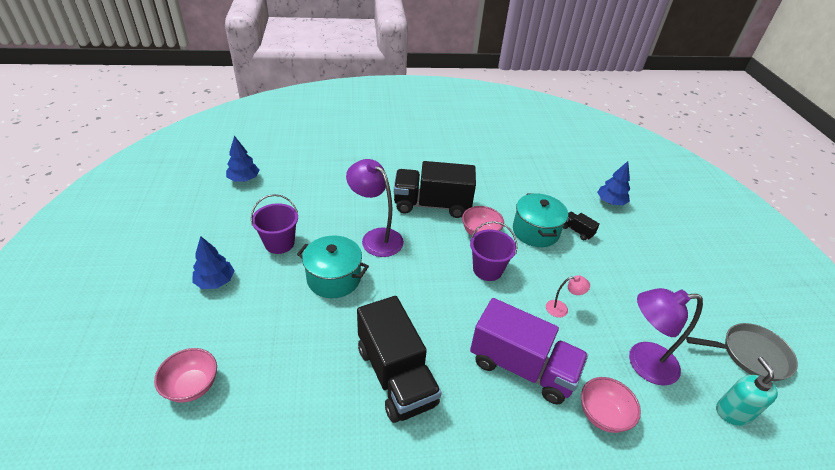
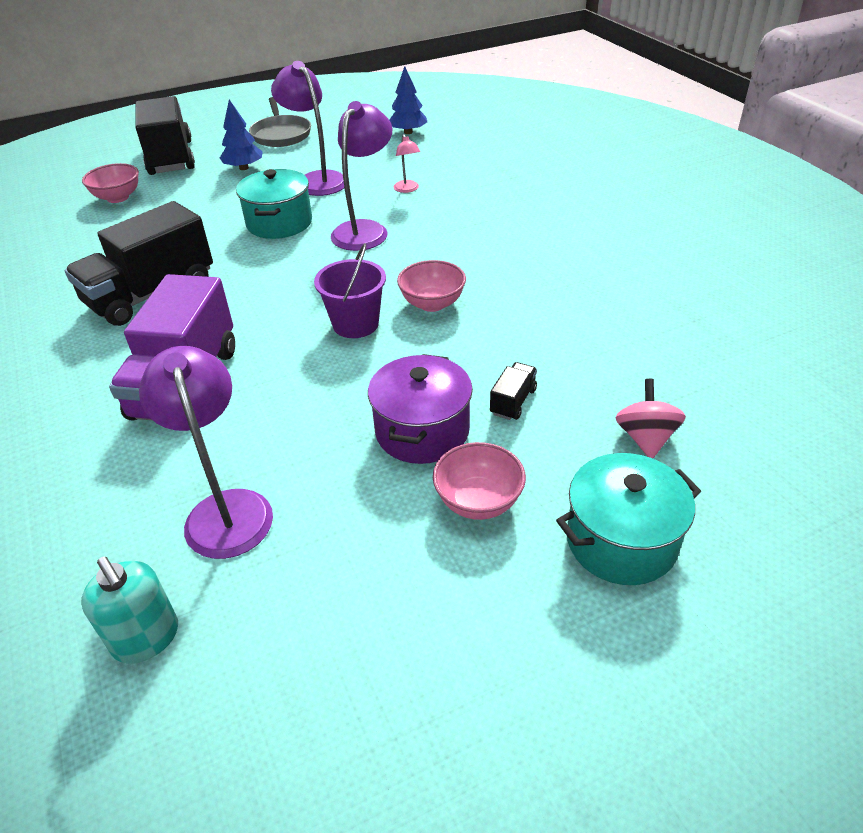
camera: 75 degrees right, 0 degrees up
purple bucket [251,194,298,254] -> purple lamp [271,61,344,196]
black truck [394,161,476,218] -> black truck moved to [135,96,195,175]
turquoise pot [513,193,568,247] -> turquoise pot moved to [556,453,701,585]
pink lamp [546,275,590,318] -> pink lamp moved to [394,134,420,193]
pink bowl [581,377,641,433] -> pink bowl moved to [433,442,526,520]
blue tree [597,161,630,205] -> pink spinning top [616,379,686,458]
grey pan [686,323,798,381] -> grey pan moved to [249,97,311,147]
turquoise soap dispenser [716,357,778,426] -> turquoise soap dispenser turned 75 degrees clockwise [81,557,178,664]
none -> purple pot [368,354,473,464]

